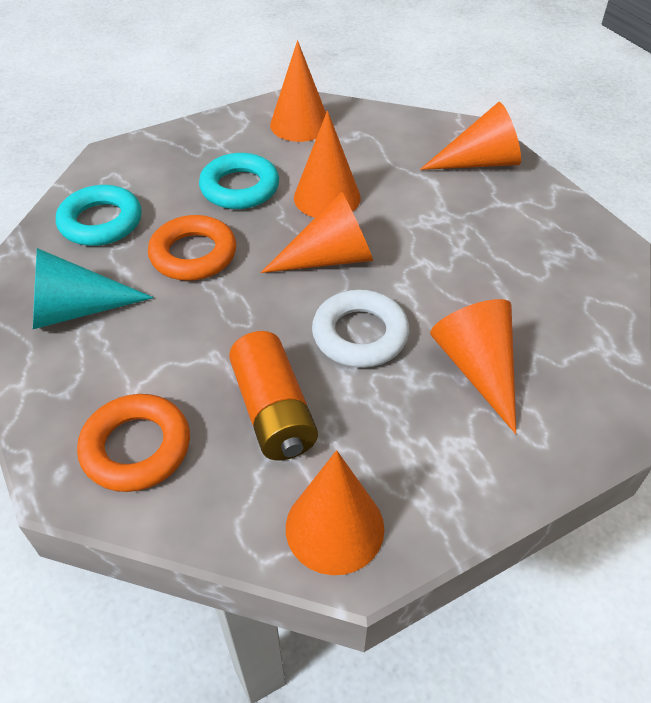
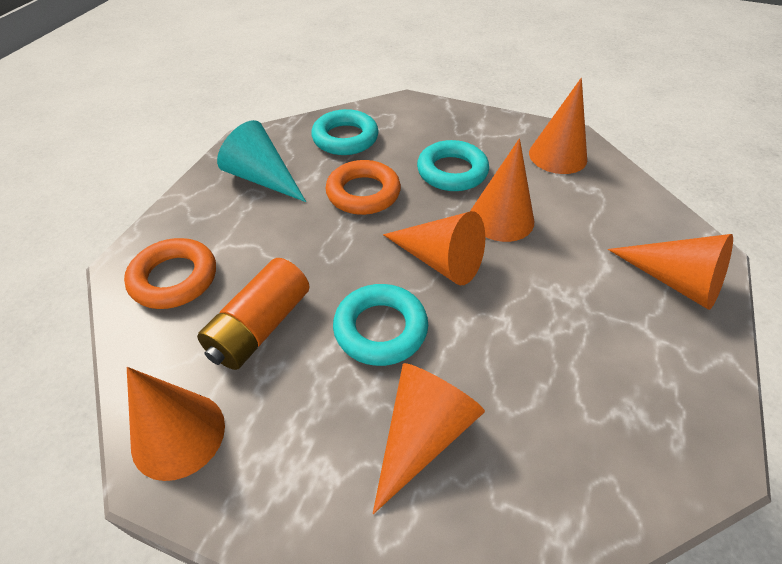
camera: 50 degrees right, 0 degrees up
white ring [312,290,409,368] -> turquoise ring [333,284,428,366]

